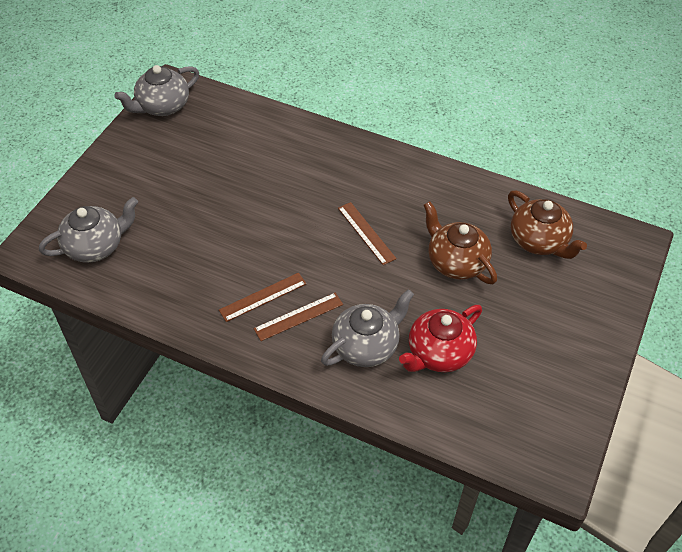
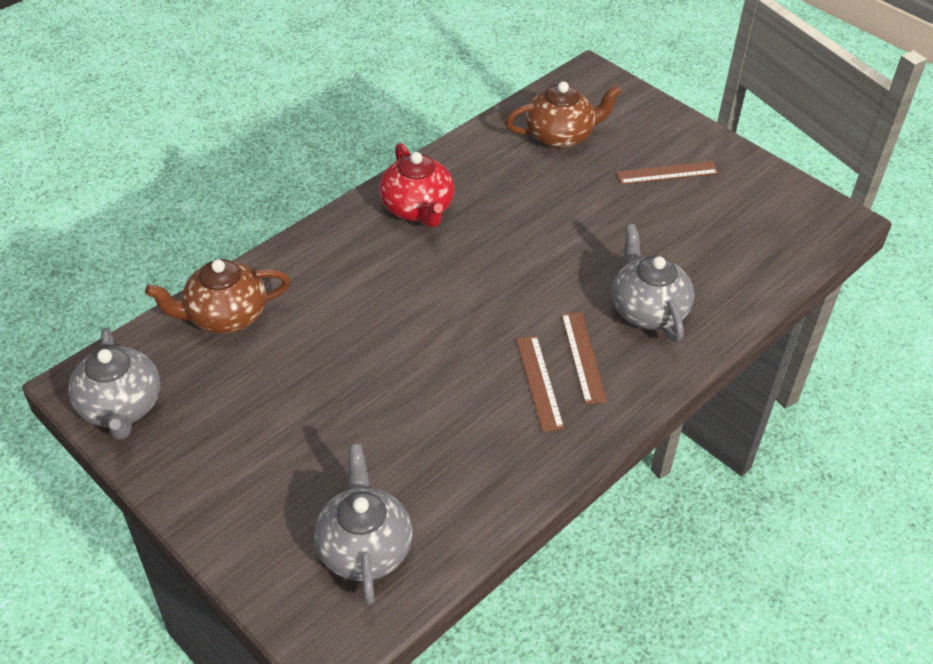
camera: 70 degrees left, 5 degrees down
brown ruler [338,202,397,265] -> brown ruler moved to [616,161,719,184]
red teapot [399,305,482,372] -> red teapot moved to [379,143,454,228]
brown teapot [424,201,497,284] -> brown teapot moved to [145,259,290,334]

